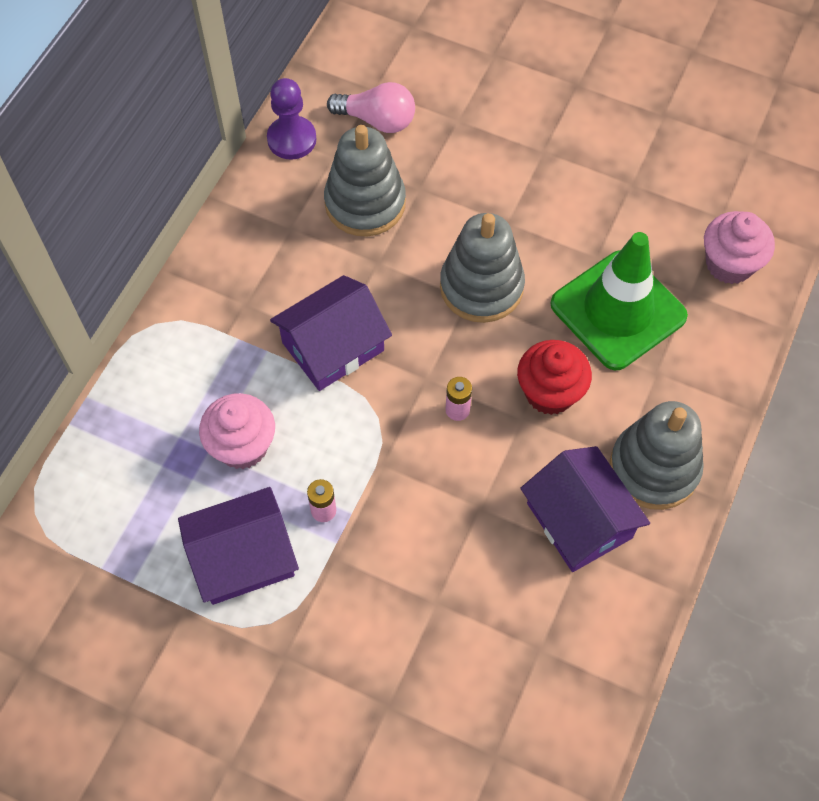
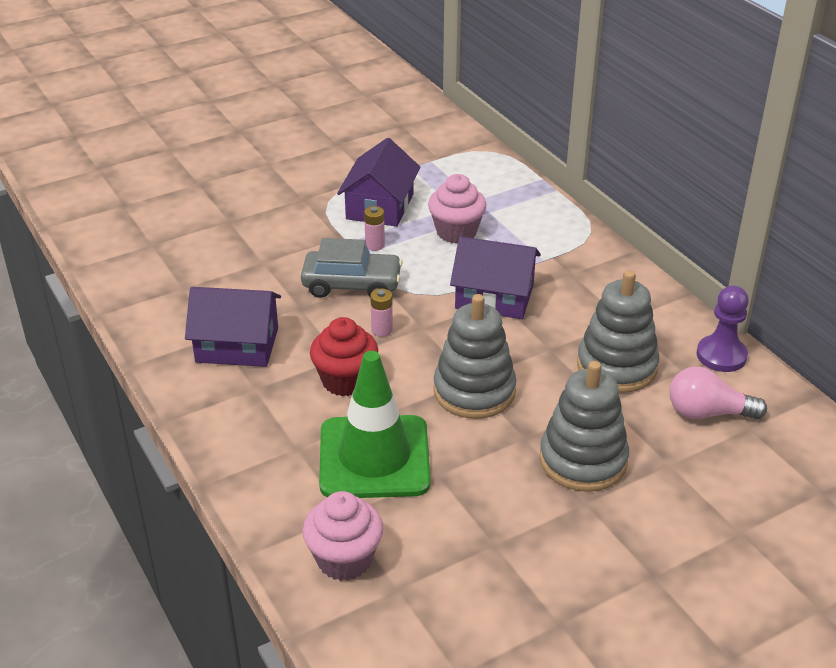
camera: 125 degrees right, 25 degrees down
purple house [270,275,392,391] -> purple house turned 75 degrees counterclockwise [450,236,541,319]
pink light bulb [327,82,415,133] -> pink light bulb turned 45 degrees clockwise [669,366,767,420]
grey stacking toy [610,401,704,510] -> grey stacking toy moved to [540,361,629,492]
none -> grey car [301,238,403,298]

